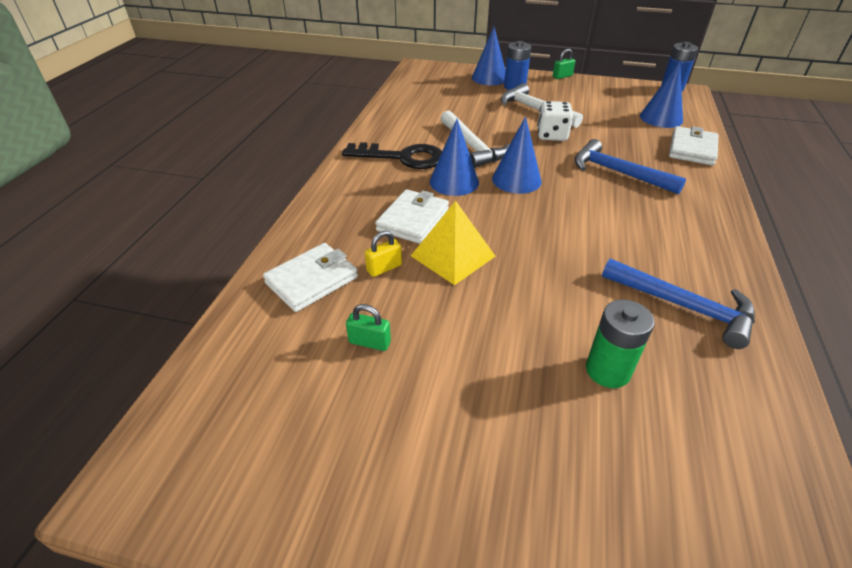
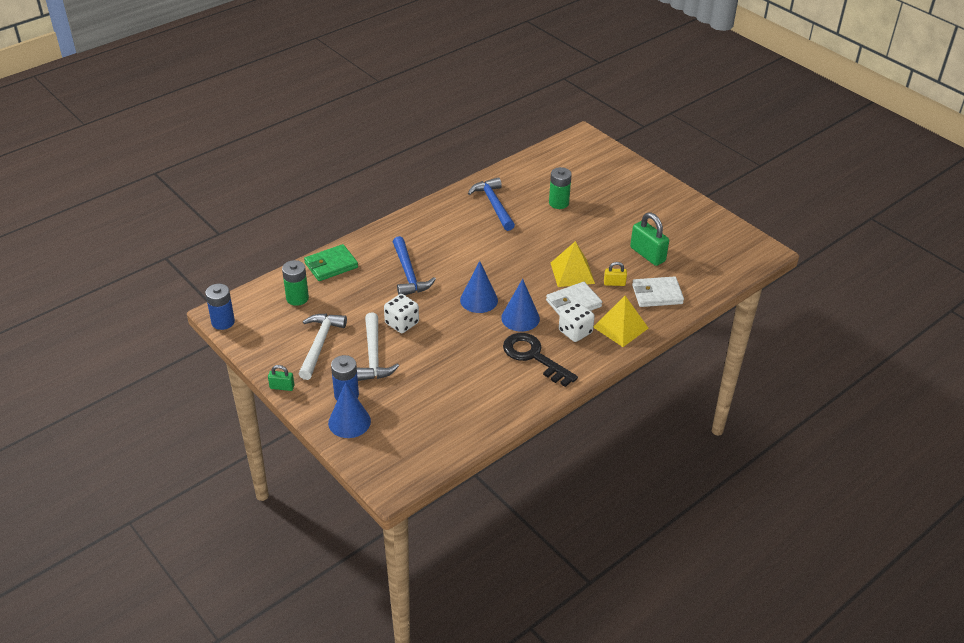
camera: 145 degrees left, 0 degrees up
green padlock [346,304,391,351] -> green padlock [630,212,669,266], size x1.86
white hammer [440,111,510,168] -> white hammer moved to [299,314,347,380]
blue cone [640,61,683,128] -> green battery [282,260,309,306]
white wallet [669,126,718,166] -> green wallet [304,244,358,281]
none -> white dice [559,302,595,342]
none -> yellow pyramid [593,296,649,347]

